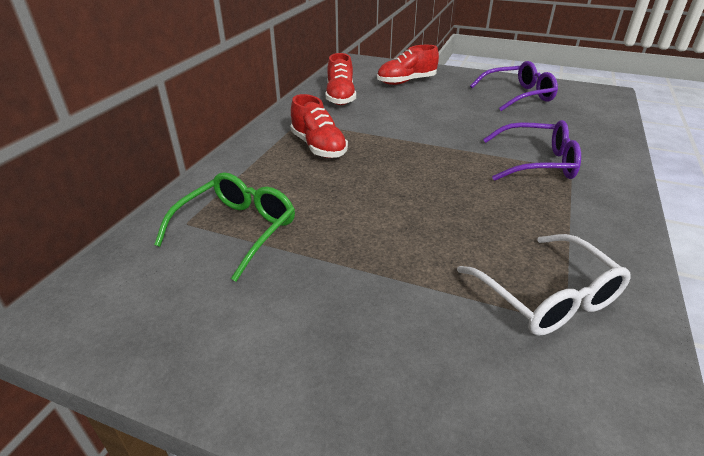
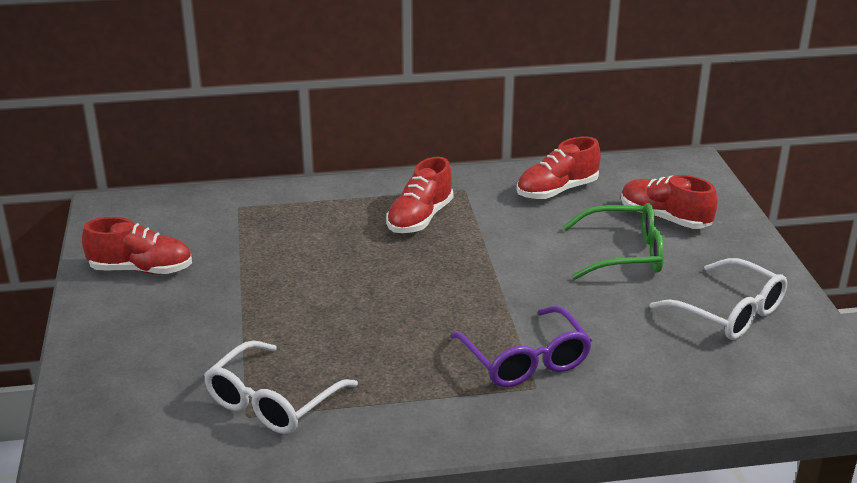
camera: 60 degrees right, 5 degrees down
green glasses [154,172,295,282] -> green glasses moved to [563,203,664,280]
purple glasses [470,61,558,111] -> white glasses [650,258,787,340]
none -> red shoe [82,217,192,275]

